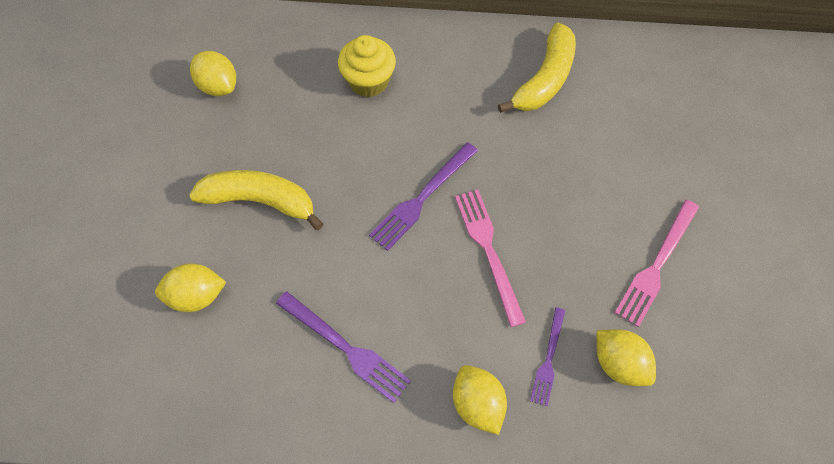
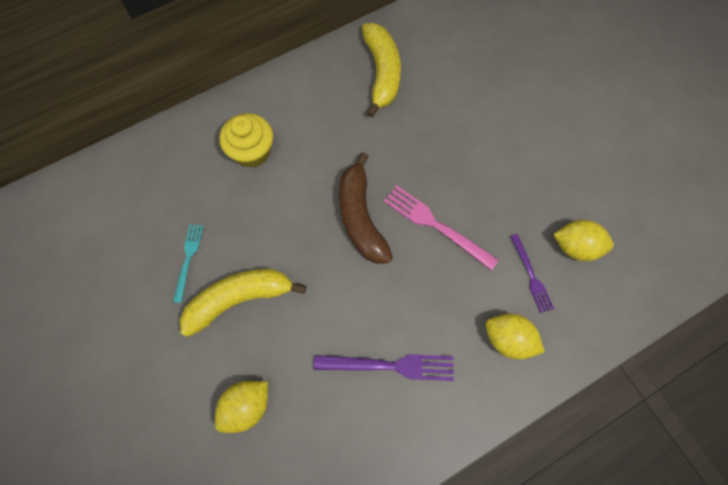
camera: 35 degrees left, 5 degrees up
yellow lemon [190,51,236,96] -> none
purple fork [369,142,478,251] -> brown banana [339,152,393,264]
pink fork [615,200,699,327] -> none
none -> turquoise fork [173,224,204,303]

